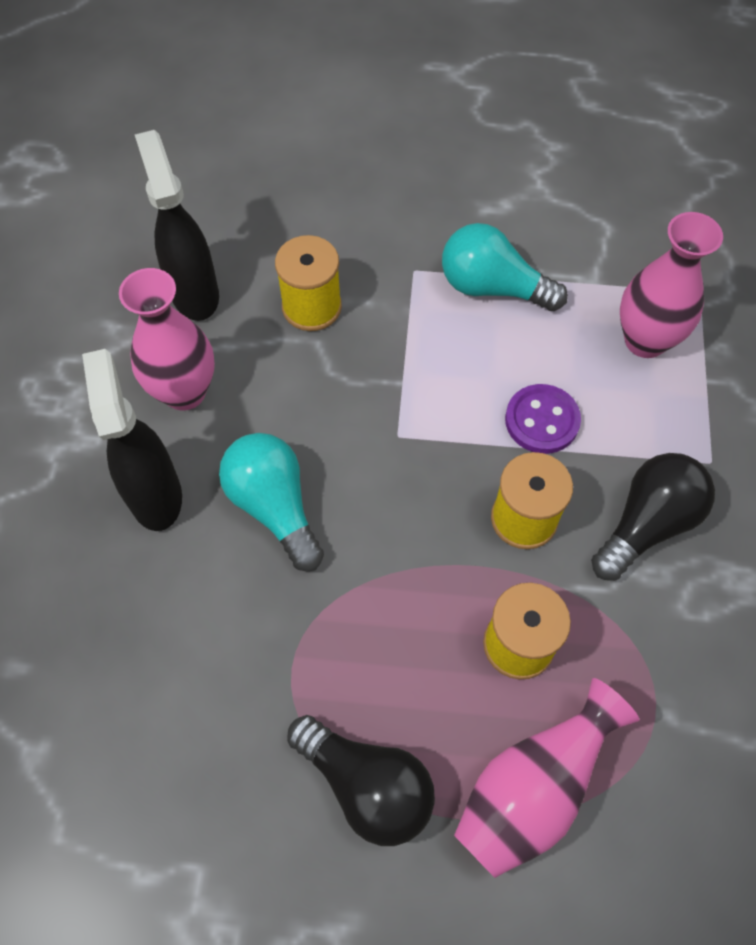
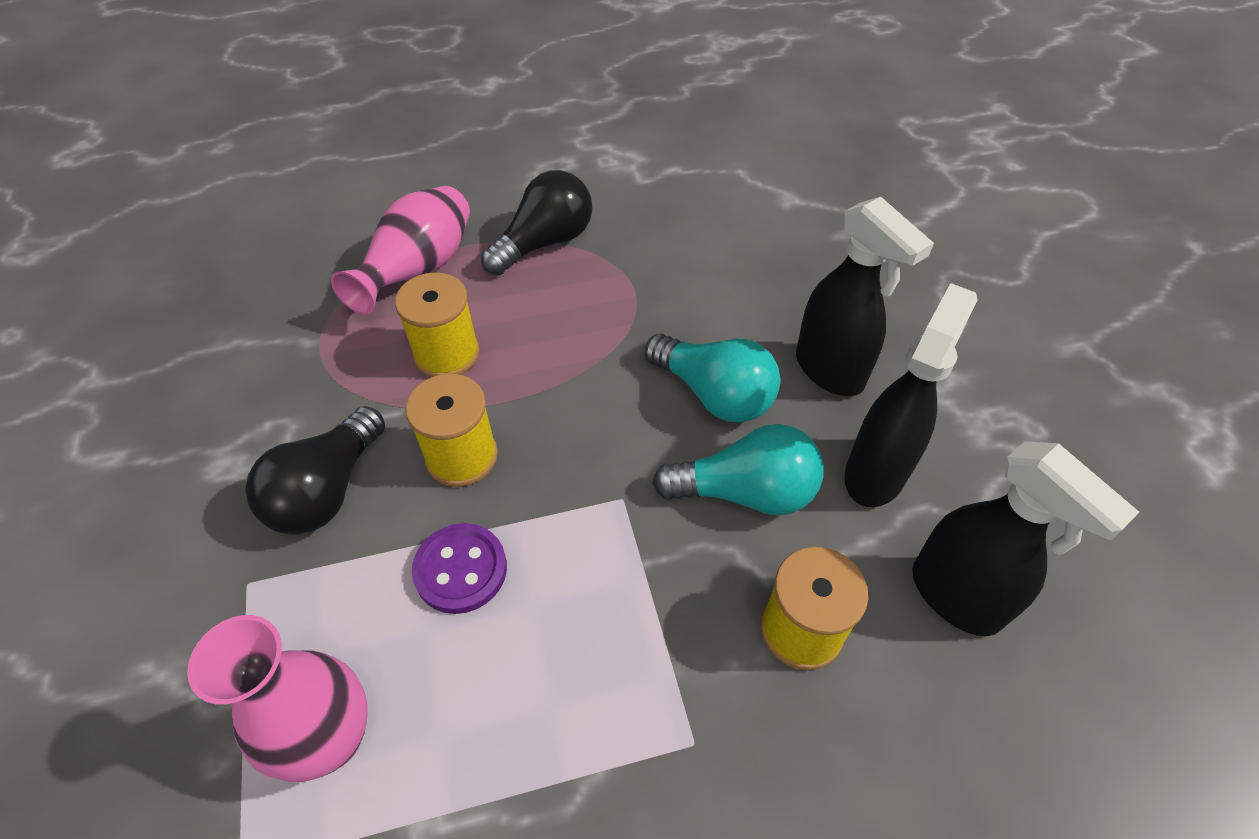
camera: 160 degrees right, 10 degrees down
pink vase [119,268,215,410] -> black spray bottle [845,283,977,507]
black light bulb [287,715,435,846] -> black light bulb turned 120 degrees clockwise [481,170,592,275]
turquoise light bulb [442,223,568,311] -> turquoise light bulb moved to [653,424,824,516]

